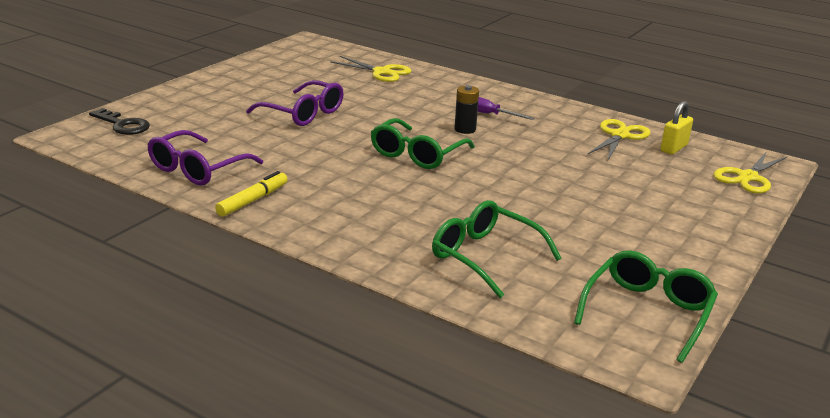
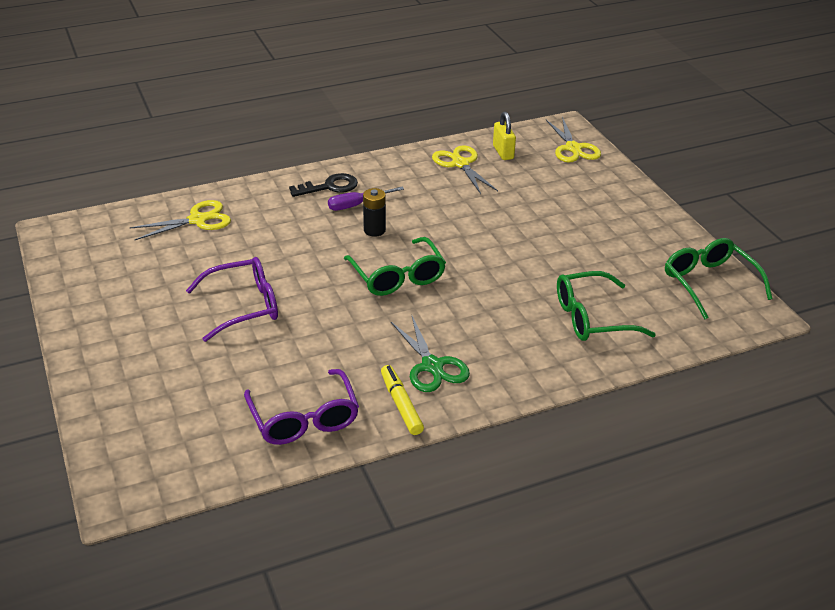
camera: 55 degrees left, 10 degrees up
black key [89,108,150,135] -> black key moved to [289,173,358,197]
none -> green scissors [391,316,470,392]

